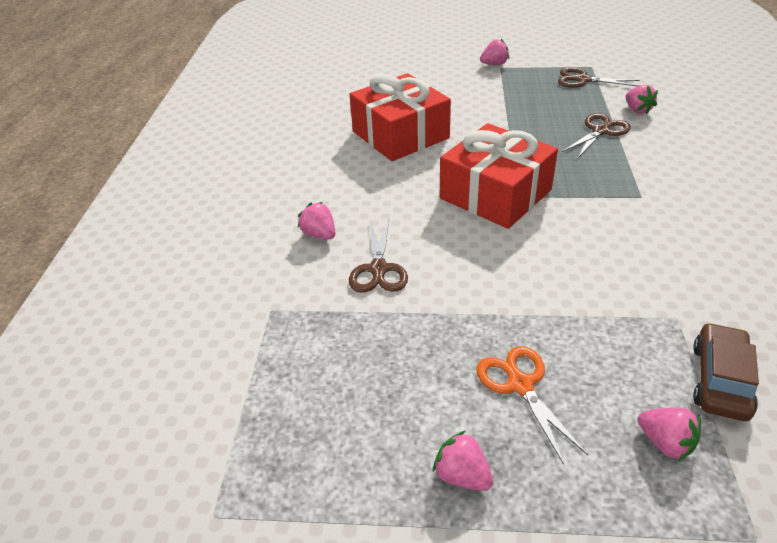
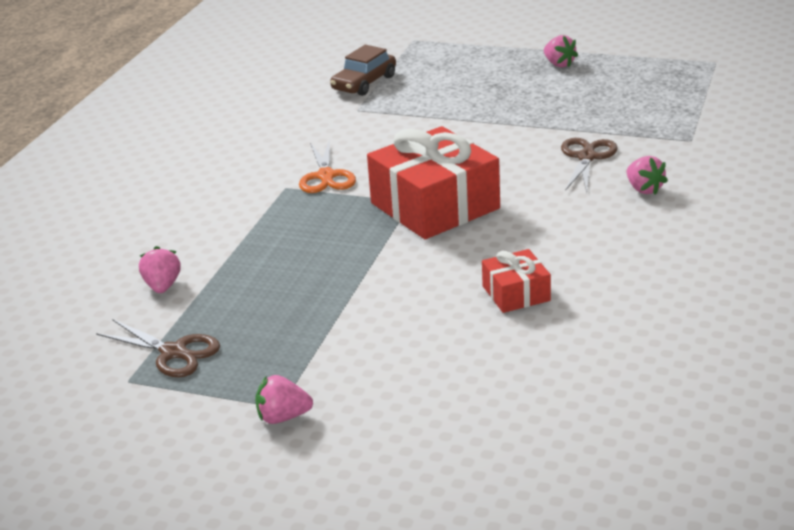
camera: 165 degrees left, 10 degrees down
red gift [350,73,451,161] -> red gift [482,249,551,313], size x0.50
orange scissors [476,346,588,465] -> orange scissors moved to [299,139,356,193]
brown scissors [562,113,631,159] -> none
pink strawberry [638,407,701,461] -> none

